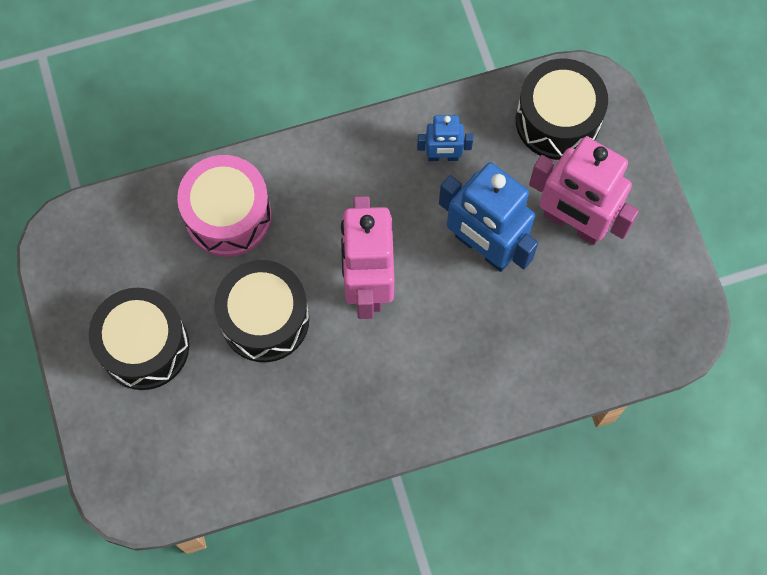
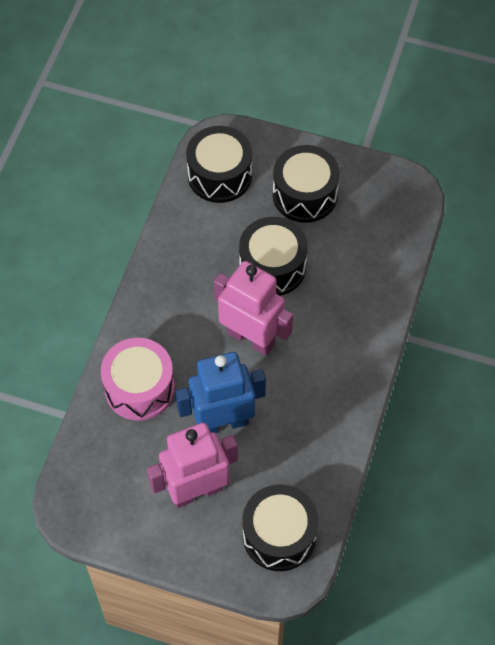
camera: 125 degrees right, 10 degrees down
pink drum [177,155,272,257] -> pink drum moved to [101,338,175,421]
blue robot [417,115,473,161] -> none
none -> black drum [186,126,252,203]

